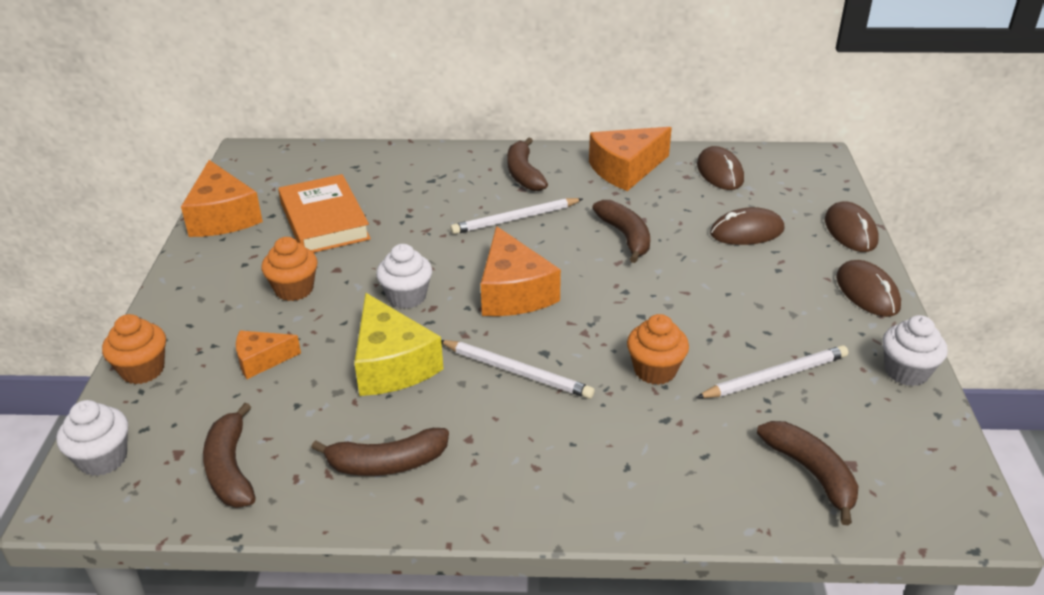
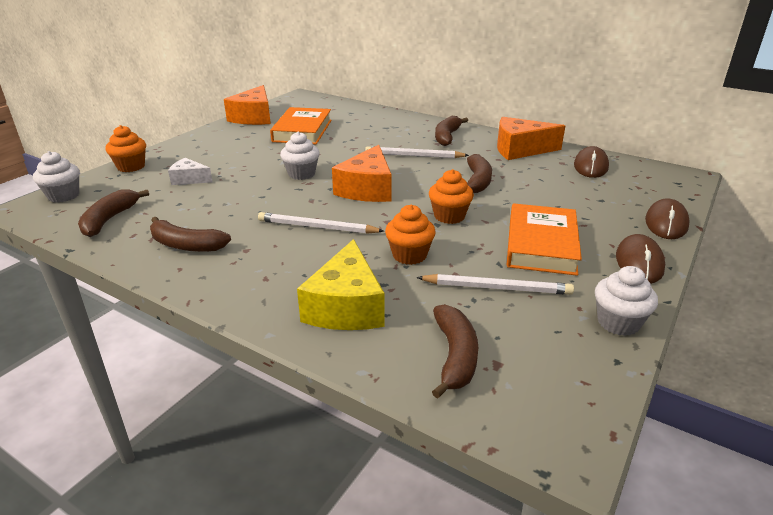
camera: 30 degrees right, 5 degrees down
orange cheese [236,330,301,379] -> white cheese [168,158,213,185]
orange cupcake [261,237,318,301] -> orange cupcake moved to [429,169,474,224]
yellow cheese [354,293,443,396] -> yellow cheese moved to [297,239,385,330]
white pencil [441,340,595,399] -> white pencil turned 135 degrees clockwise [258,212,384,234]
brown mouse [710,207,785,245] -> none
none -> orange book [507,203,582,276]

